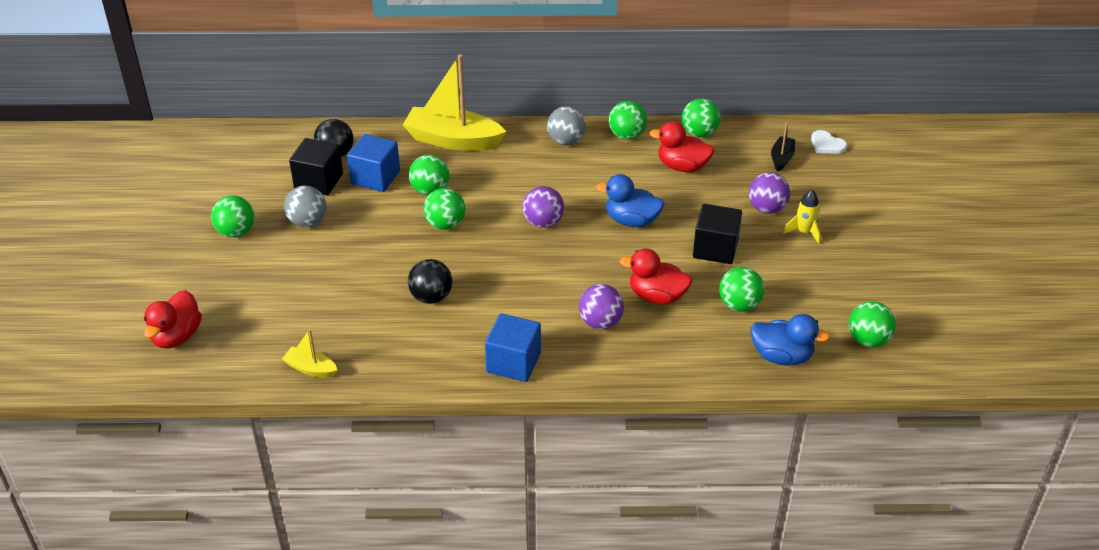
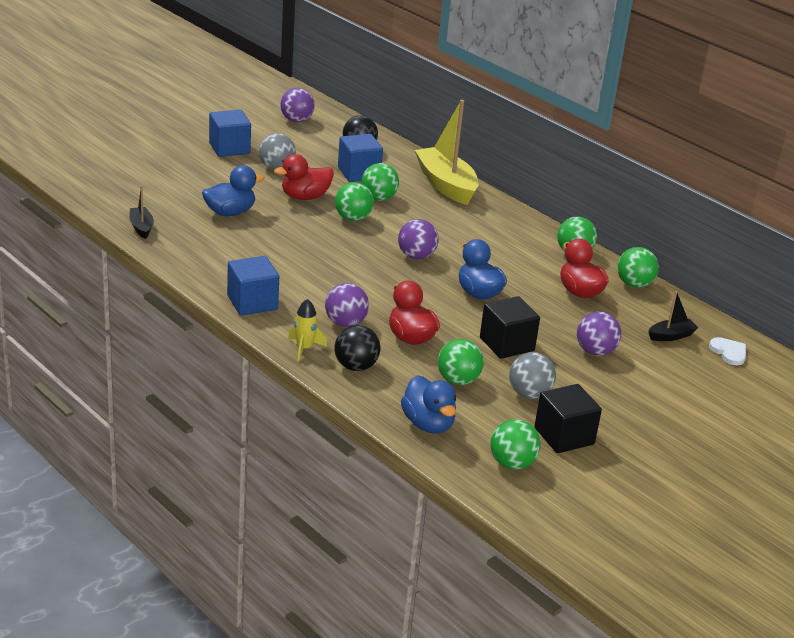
camera: 45 degrees right, 10 degrees down
red duck [144,290,202,349] -> red duck moved to [274,154,334,200]
green ball [211,195,254,238] -> blue cube [209,110,251,157]
yellow boat [282,329,337,378] -> black boat [129,185,154,239]
black cube [289,138,343,195] -> black cube moved to [534,384,602,453]
black ball [408,259,452,304] -> black ball moved to [334,325,381,371]
grey ball [547,106,586,145] -> grey ball moved to [509,352,556,399]
yellow rocket [783,190,821,244] -> yellow rocket moved to [288,299,327,361]
white heart [811,130,847,154] -> white heart turned 150 degrees clockwise [709,337,746,365]
none -> blue duck [202,165,265,216]
none -> purple ball [280,88,315,122]

